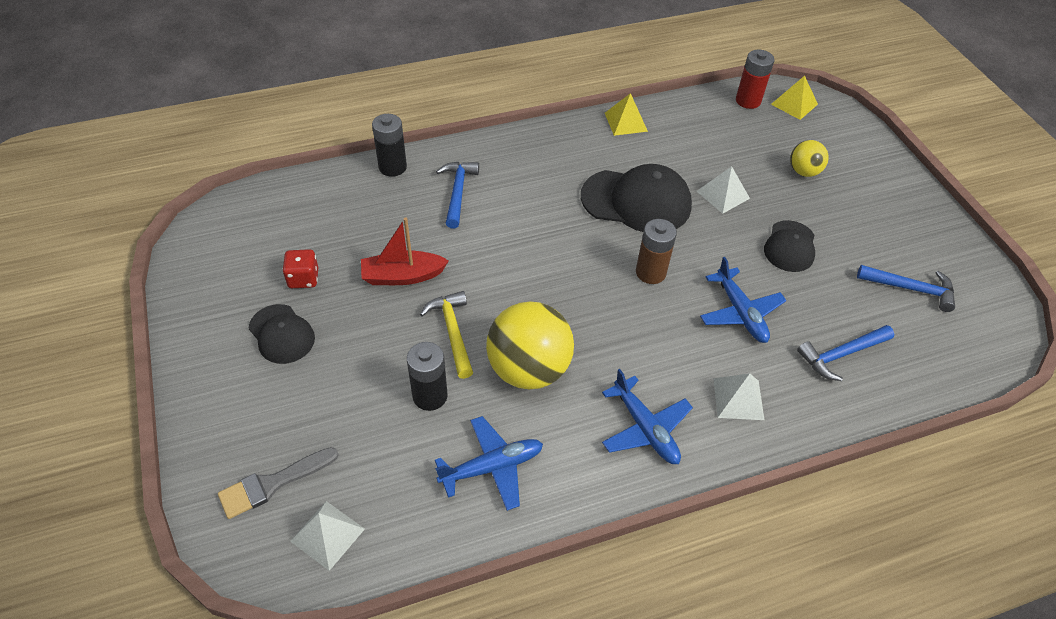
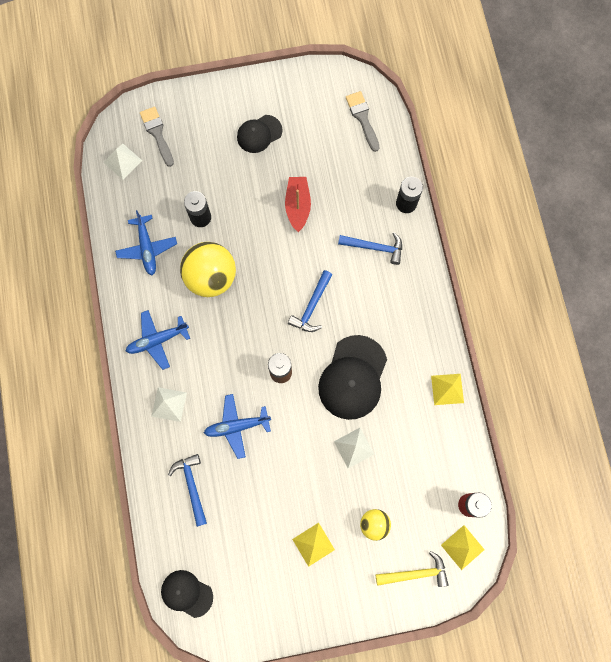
camera: 100 degrees right, 25 degrees up
red dice [282,249,318,288] -> none
yellow hammer [420,291,473,379] -> yellow hammer moved to [376,551,448,587]
black cap [764,220,815,272] -> black cap moved to [161,570,213,618]
blue hammer [857,265,955,312] -> blue hammer moved to [288,270,332,332]
none -> yellow pyramid [292,523,335,567]
none -> grey brush [346,91,380,152]

